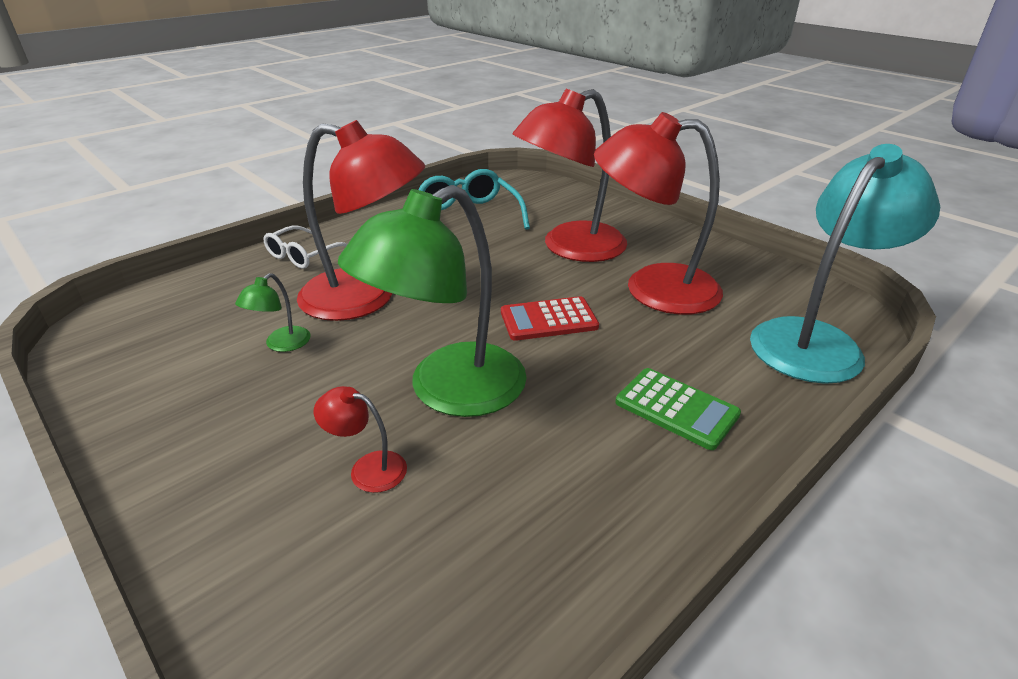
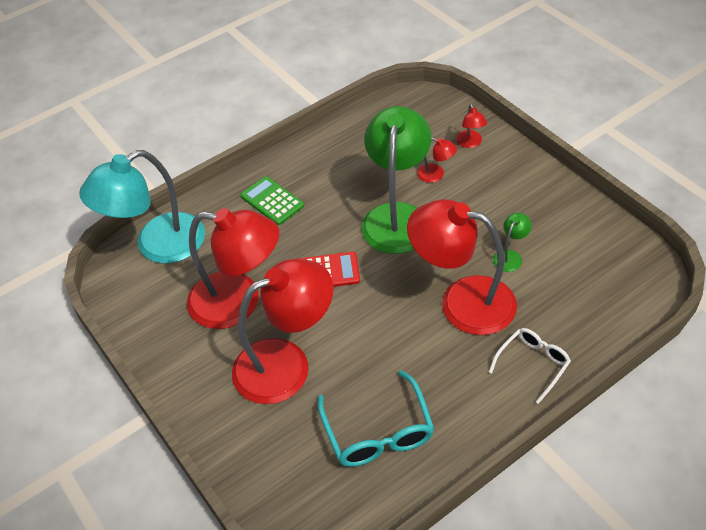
camera: 170 degrees left, 15 degrees up
green lamp [338,185,527,417] -> green lamp turned 45 degrees counterclockwise [362,106,432,254]
none -> red lamp [456,104,487,148]

